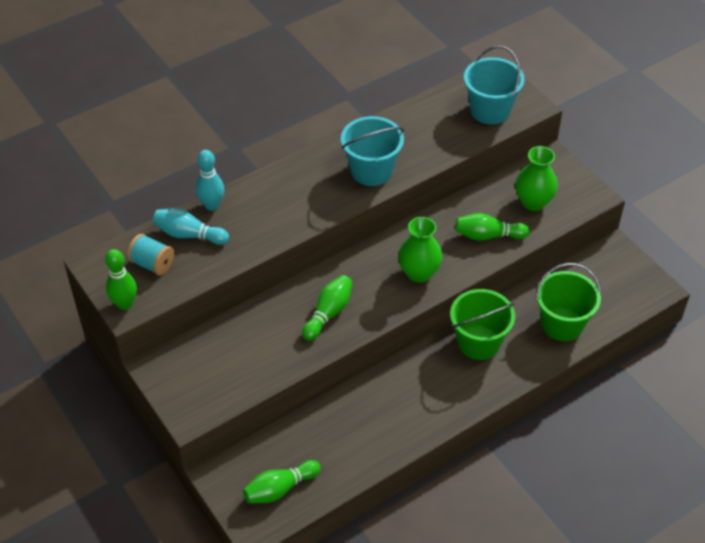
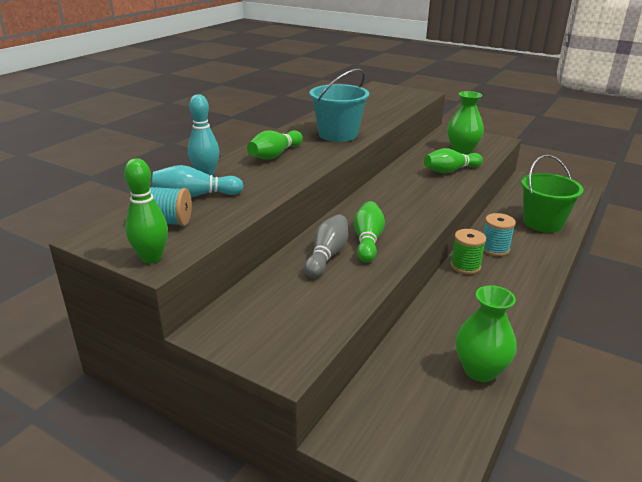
camera: 25 degrees left, 20 degrees down
green bowling pin [243,460,321,503] -> green bowling pin moved to [247,130,303,160]
green vase [398,217,443,283] -> green vase moved to [456,285,517,382]
green bucket [450,289,515,360] -> turquoise spool [483,213,516,256]
turquoise bucket [464,46,525,124] -> none
none -> grey bowling pin [304,214,348,278]
none -> green spool [450,229,486,274]

